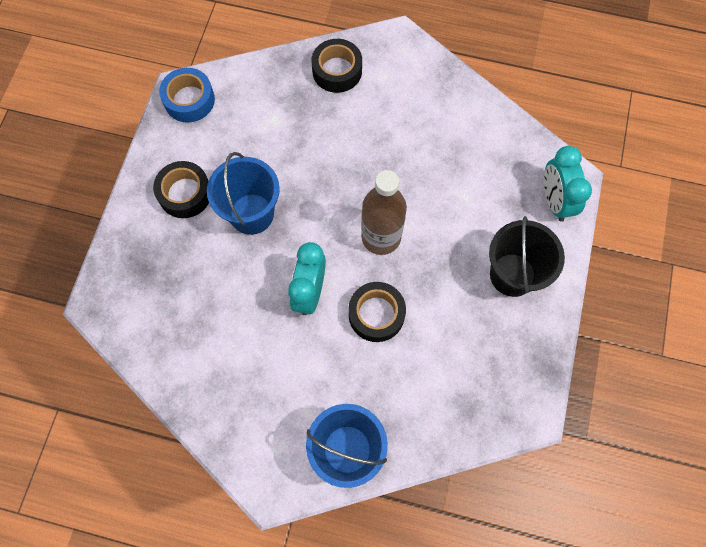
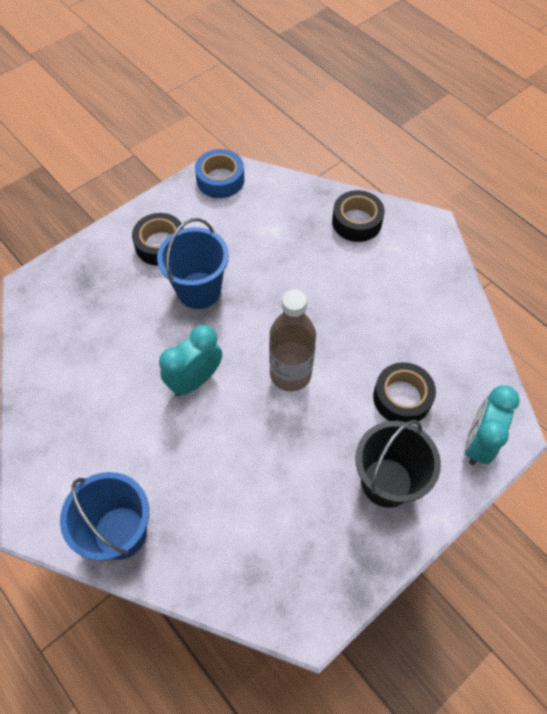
camera: 35 degrees right, 10 degrees down
black tape [348,282,406,342] -> black tape moved to [373,362,436,422]

